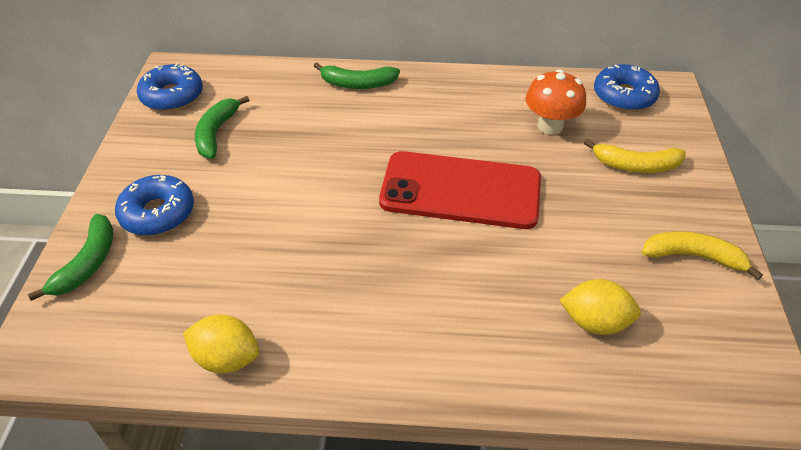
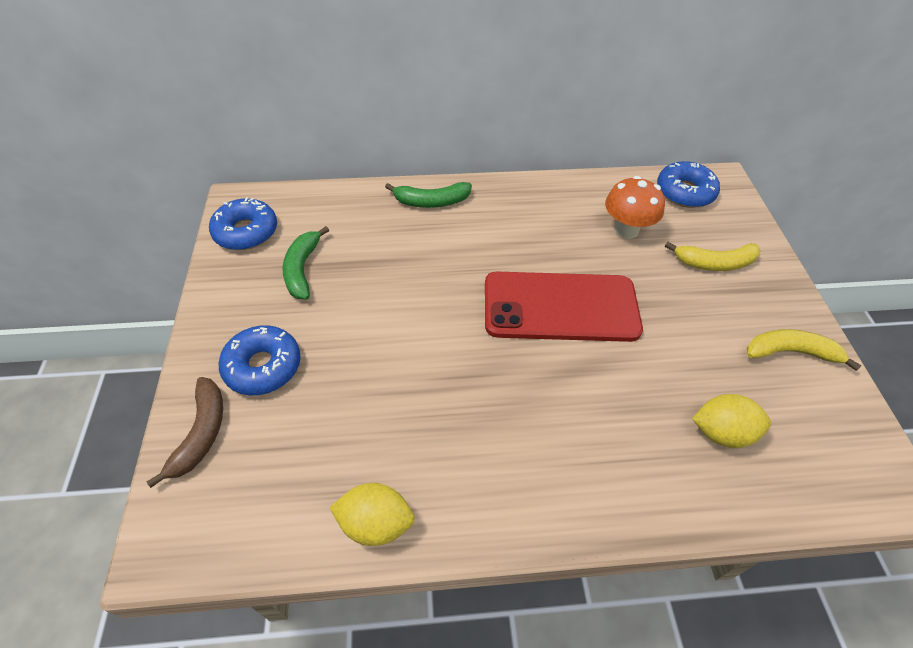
camera: 10 degrees left, 5 degrees up
green banana [28,214,113,301] -> brown banana [147,377,223,488]

